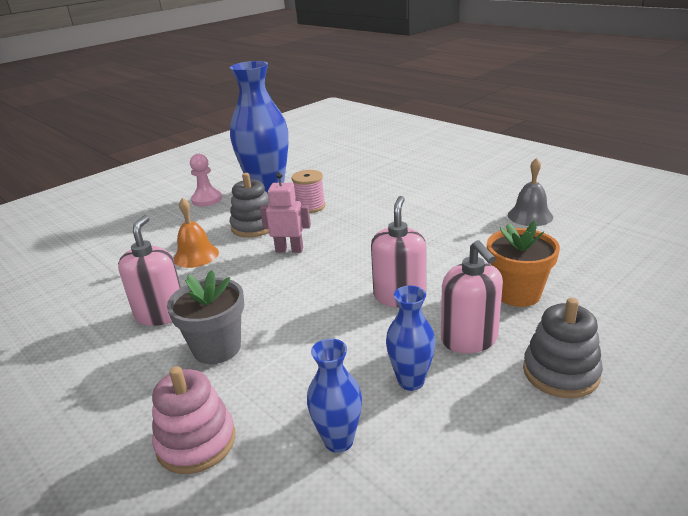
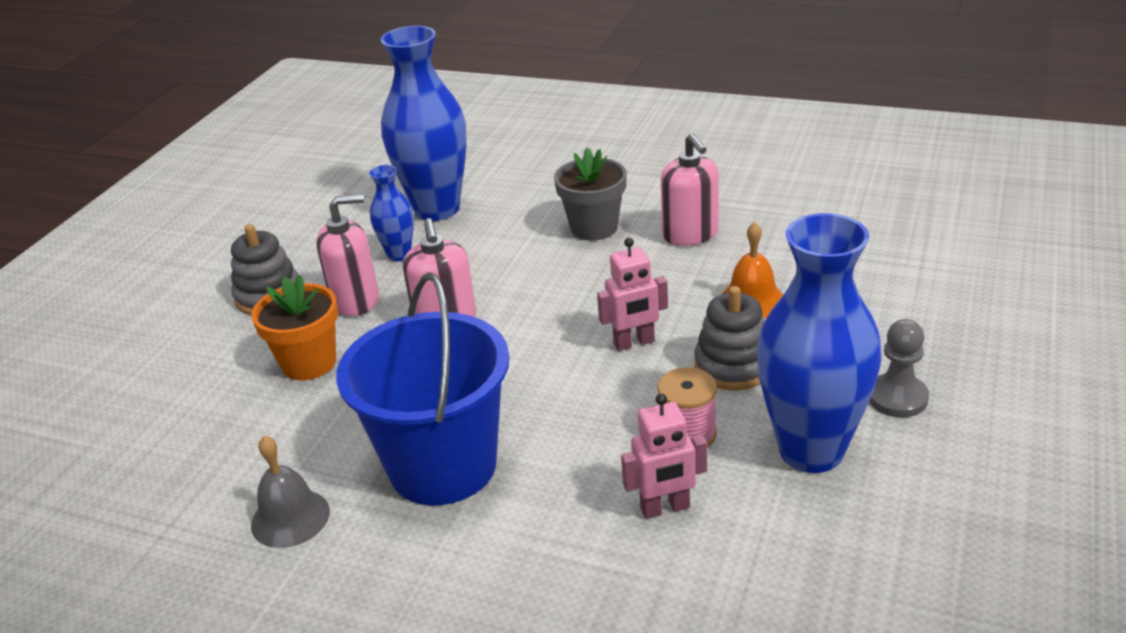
camera: 155 degrees right, 5 degrees up
pink stacking toy [152,366,236,474] -> none
pink pawn [190,154,222,206] -> grey pawn [869,319,929,417]
blue vase [307,339,362,453] -> blue vase [381,26,467,221], size x2.03
pink soap dispenser [441,240,503,353] -> pink soap dispenser turned 120 degrees clockwise [316,194,379,316]
none -> blue bucket [336,272,510,506]
none -> pink robot [621,393,707,519]

